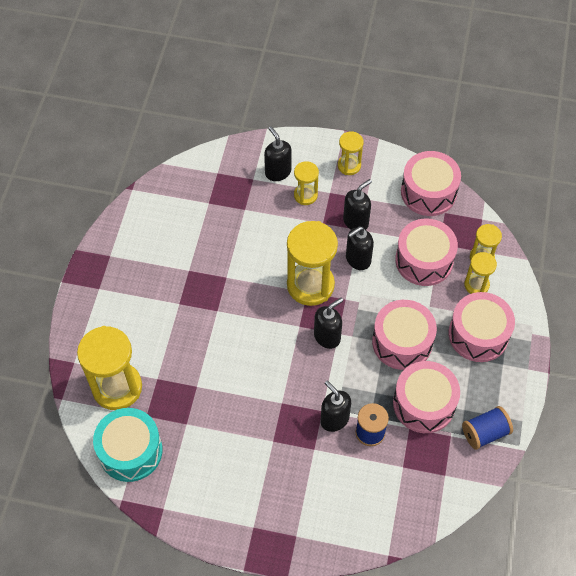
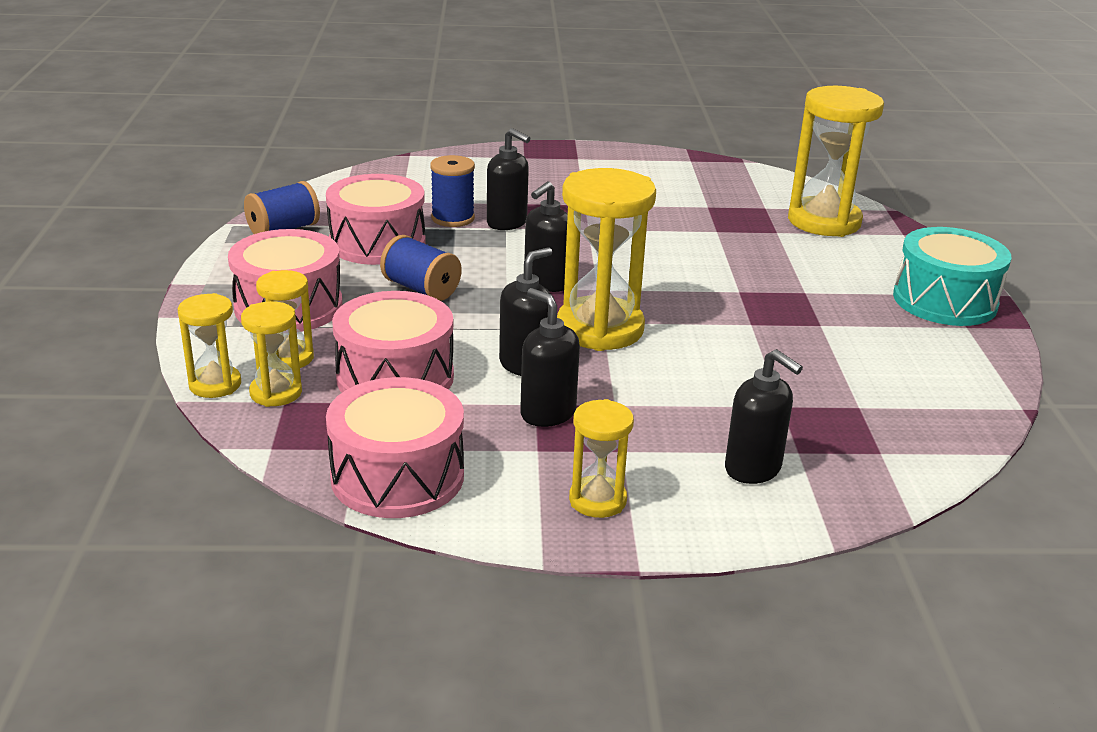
camera: 165 degrees right, 30 degrees down
turquoise drum [93,408,163,482] -> turquoise drum moved to [893,227,1012,326]
yellow hourglass [294,161,319,205] -> yellow hourglass moved to [178,293,241,398]
black soap dispenser [343,179,372,230] -> black soap dispenser turned 105 degrees clockwise [520,288,580,427]
pink drum [372,300,437,370] -> blue spool [380,235,462,301]

